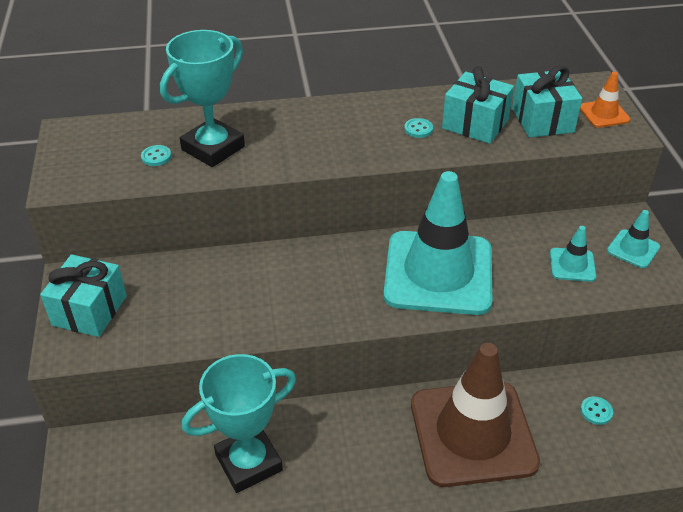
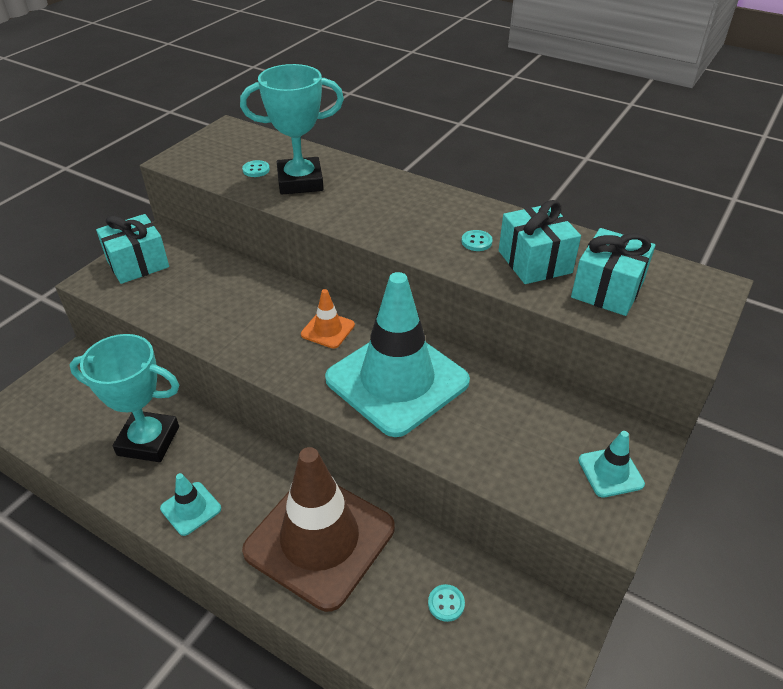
camera: 40 degrees right, 0 degrees up
turquoise traffic cone [550,226,596,282] -> turquoise traffic cone moved to [160,473,221,536]
orange traffic cone [580,72,630,128] -> orange traffic cone moved to [301,289,355,349]

